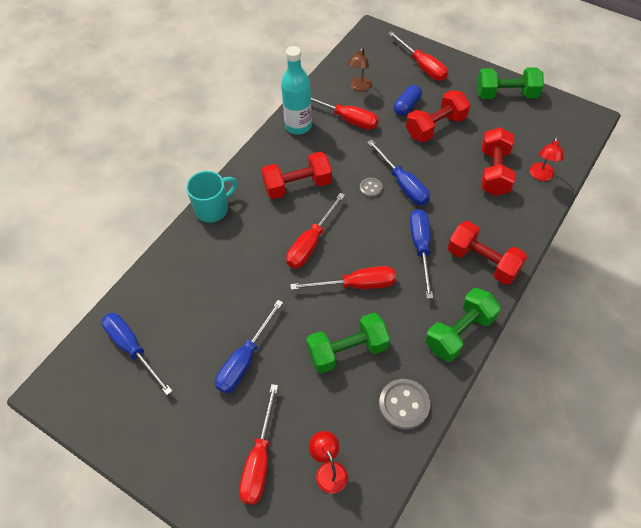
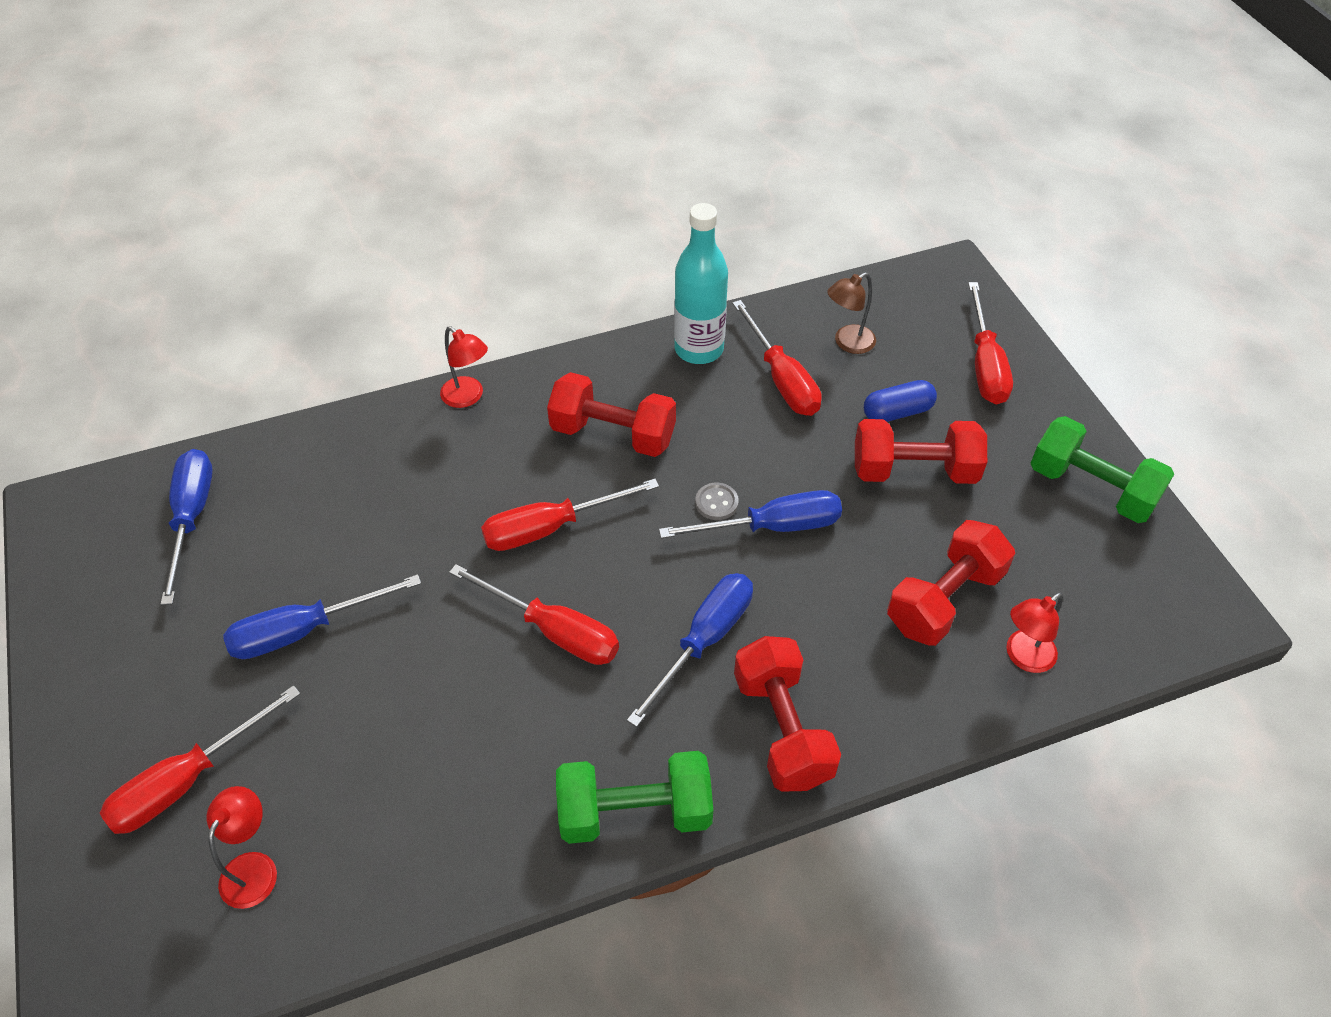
camera: 35 degrees right, 5 degrees down
turquoise mug [186,171,237,223] -> red lamp [440,326,488,408]
green dumbbell [306,313,390,374] -> none
blue screwdriver [367,140,430,205] -> blue screwdriver turned 105 degrees counterclockwise [659,490,842,538]
grey button [379,379,430,430] -> none

